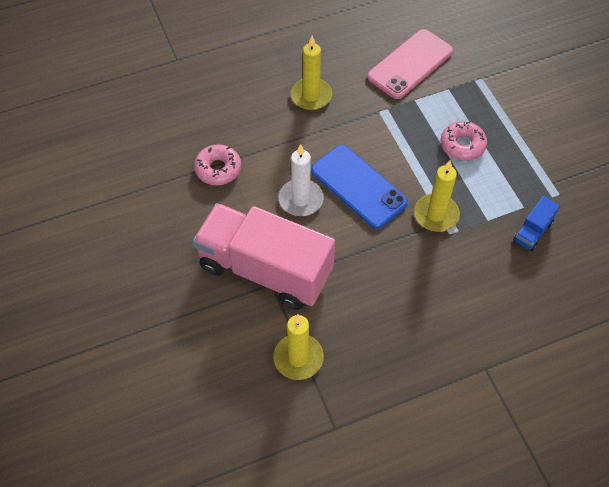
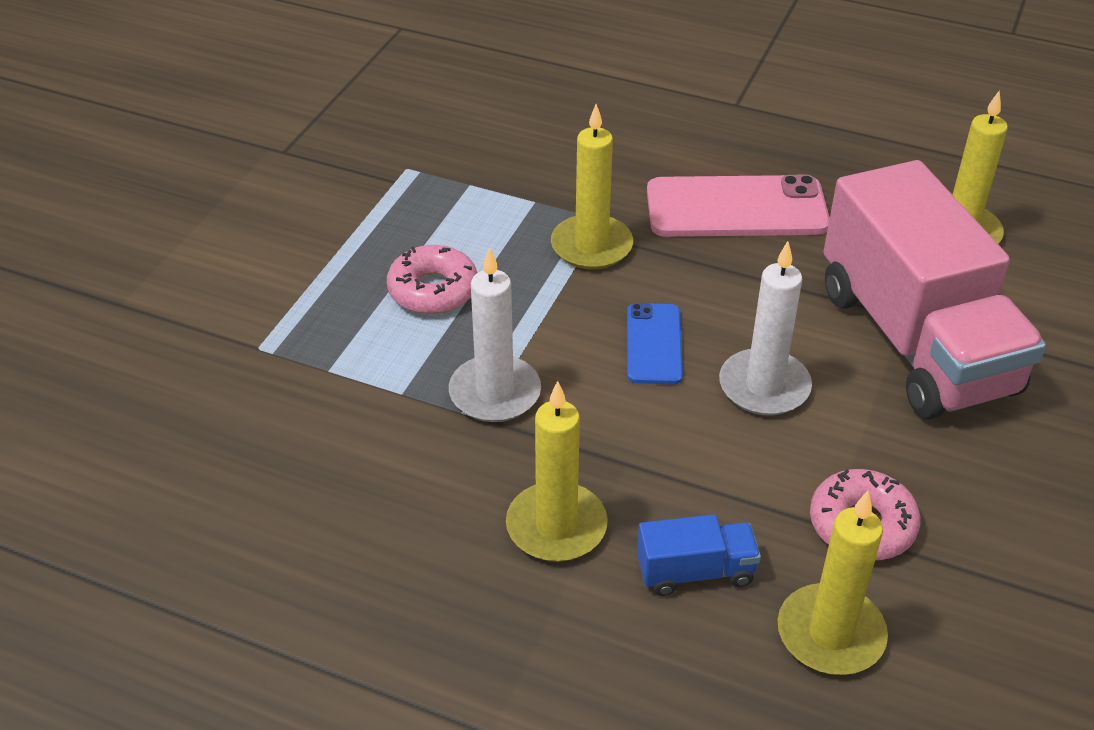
camera: 135 degrees left, 15 degrees down
blue phone [311,145,408,229] -> blue phone [627,303,683,384], size x0.56
pink phone [367,29,453,99] -> pink phone moved to [647,175,830,237]
blue truck [513,196,560,251] -> blue truck moved to [637,514,761,596]
none -> white candle [449,247,541,422]
none -> yellow candle [778,491,888,675]

